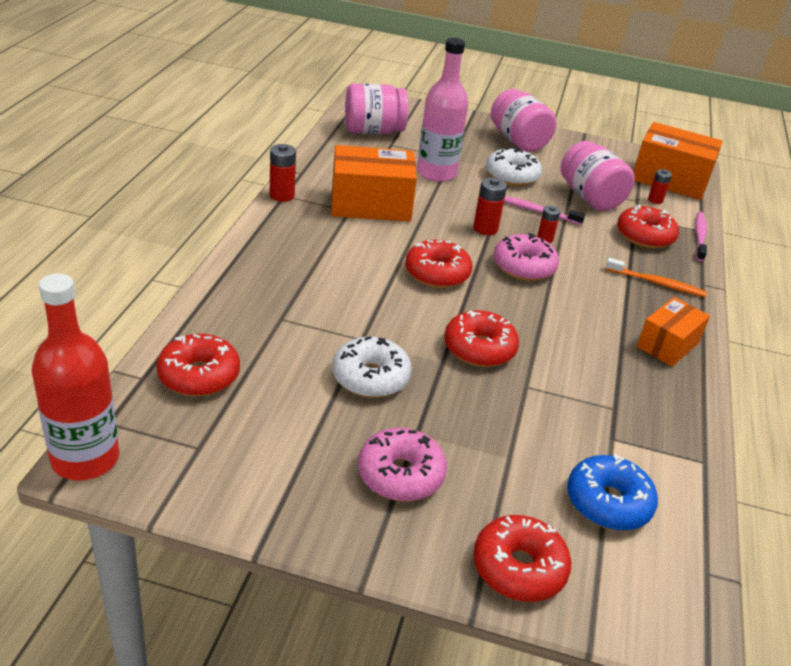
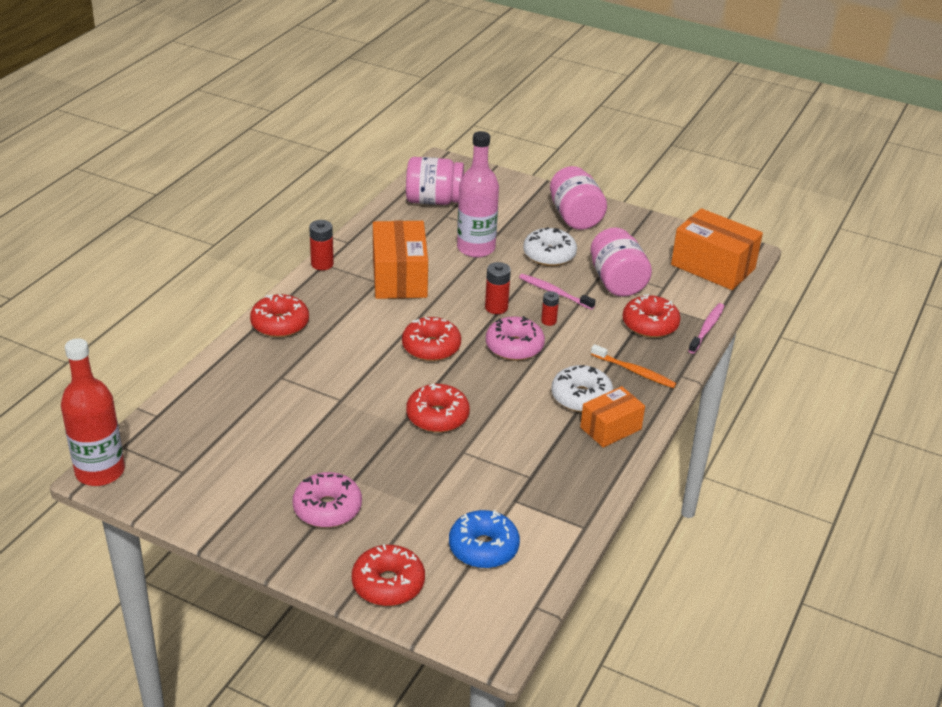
camera: 15 degrees right, 0 degrees up
red donut [157,334,240,396] -> red donut moved to [250,294,309,338]
orange box [331,145,417,222] -> orange box turned 75 degrees clockwise [373,220,428,299]
white donut [332,336,412,398] -> white donut moved to [551,365,614,412]
red battery [648,169,672,204] -> none

